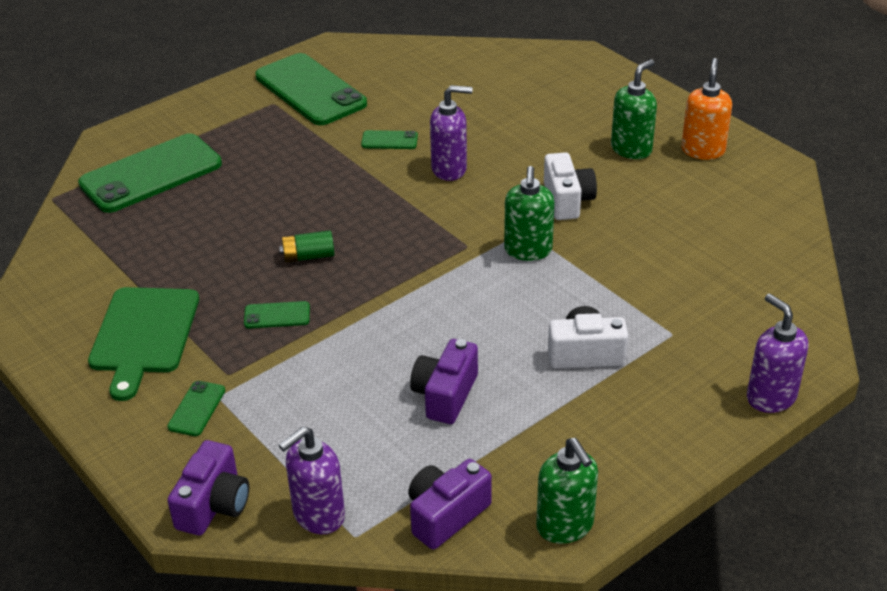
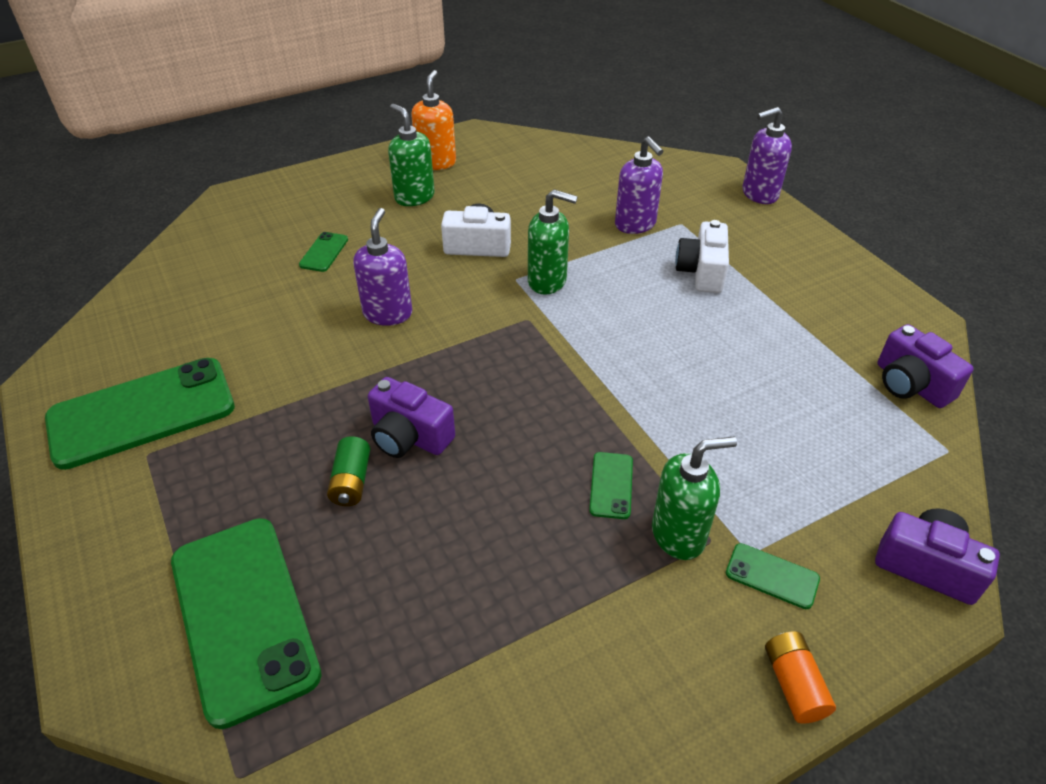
camera: 80 degrees left, 5 degrees up
green cutting board [88,287,199,401] -> none
green battery [279,230,334,262] -> green battery moved to [327,436,370,506]
purple soap dispenser [279,426,345,534] -> purple soap dispenser moved to [615,136,663,234]
green phone [361,130,418,149] -> green phone moved to [299,232,348,272]
purple camera [410,339,478,424] -> purple camera moved to [368,377,455,458]
green soap dispenser [536,438,598,544] -> green soap dispenser moved to [652,437,737,560]
orange soap dispenser [681,58,732,160] -> orange soap dispenser turned 75 degrees clockwise [411,70,456,170]
none -> orange battery [765,631,836,724]

